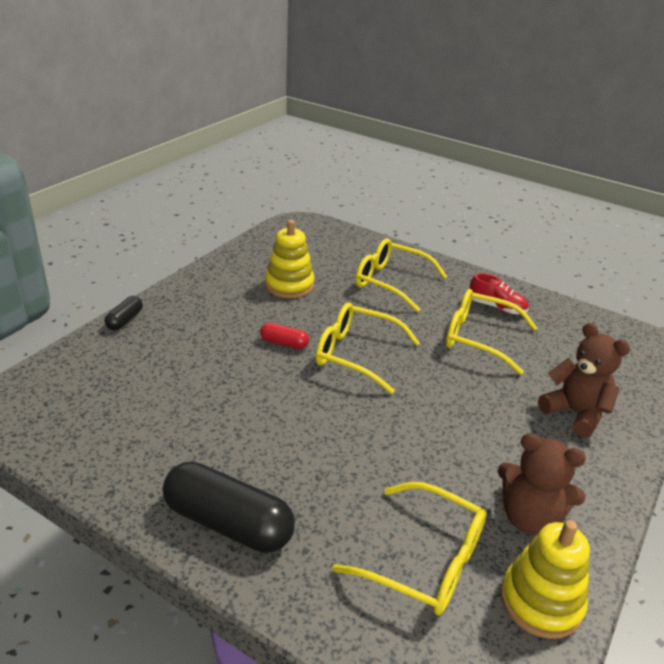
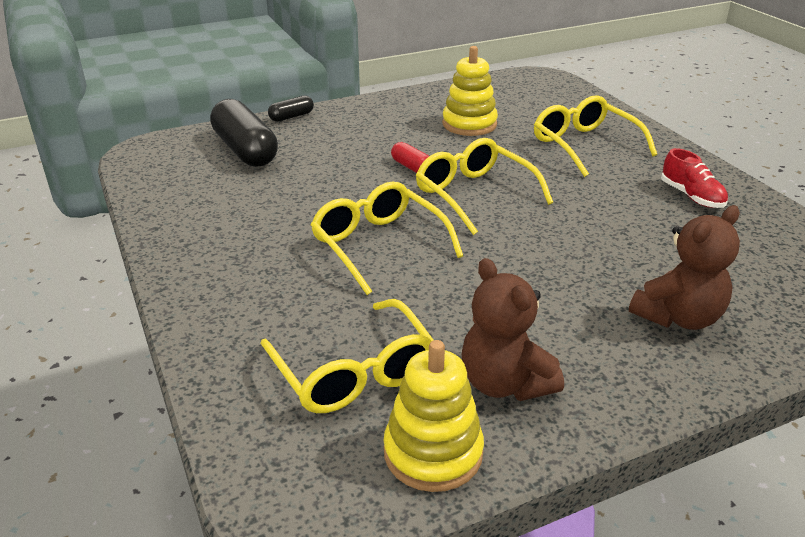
camera: 35 degrees right, 0 degrees up
black capsule [163,462,295,553] -> black capsule moved to [210,99,278,167]
yellow glasses [446,289,537,375] -> yellow glasses moved to [311,181,463,295]
brown teddy bear [538,323,630,437] -> brown teddy bear turned 60 degrees clockwise [629,205,740,330]

